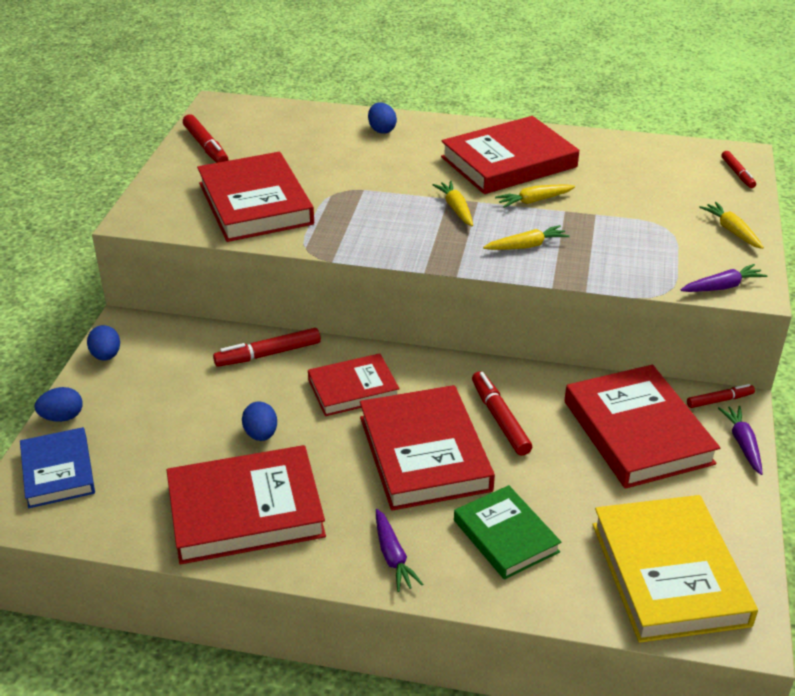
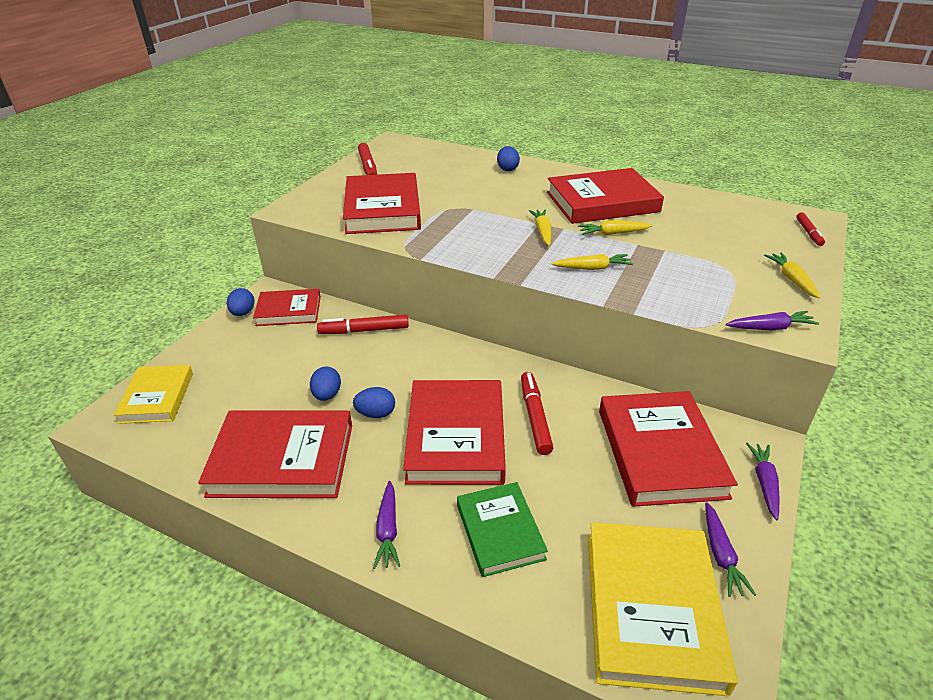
camera: 15 degrees right, 0 degrees up
blue book [20,427,95,508] -> yellow book [114,365,193,424]
blue egg [34,387,83,422] -> blue egg moved to [353,387,395,418]
red book [308,353,400,416] -> red book moved to [253,289,321,326]
red marker [687,384,755,408] -> none
none -> purple carrot [705,502,756,597]

